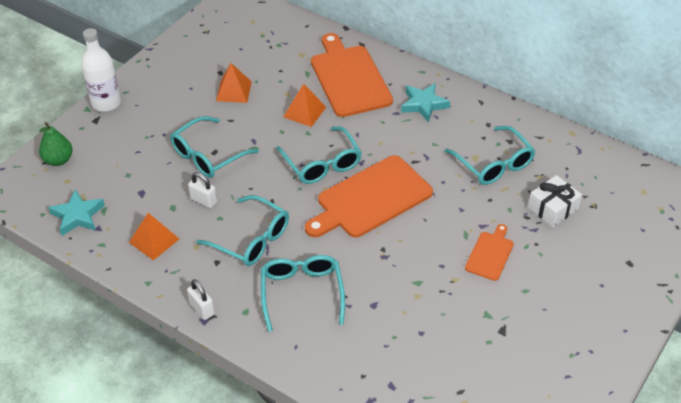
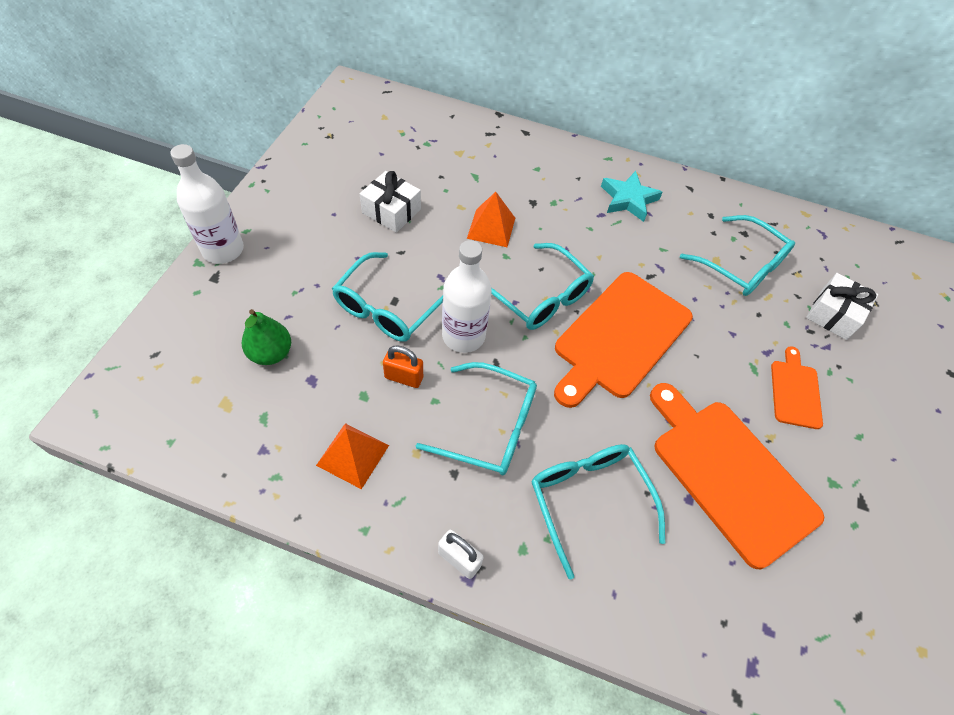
camera: 20 degrees left, 10 degrees up
green pear [39,122,73,166] -> green pear moved to [242,309,291,365]
turquoise star [48,190,105,236] -> none
white padlock [188,172,217,208] -> orange padlock [383,345,423,388]
orange pyramid [216,63,252,103] -> white gift [360,171,421,233]
orange cutting board [311,33,393,117] -> orange cutting board moved to [650,383,824,569]
none -> white bottle [442,240,492,353]

